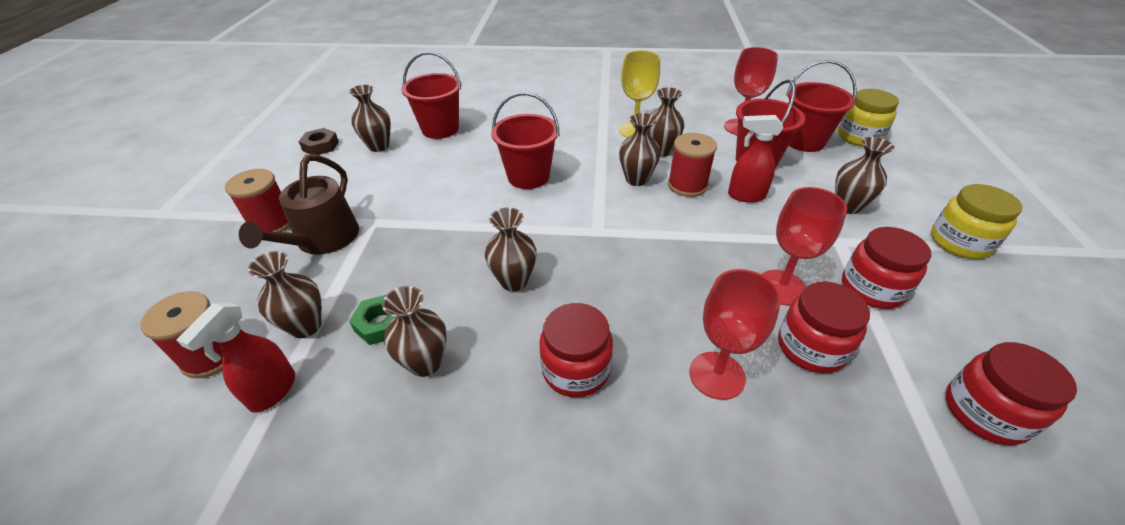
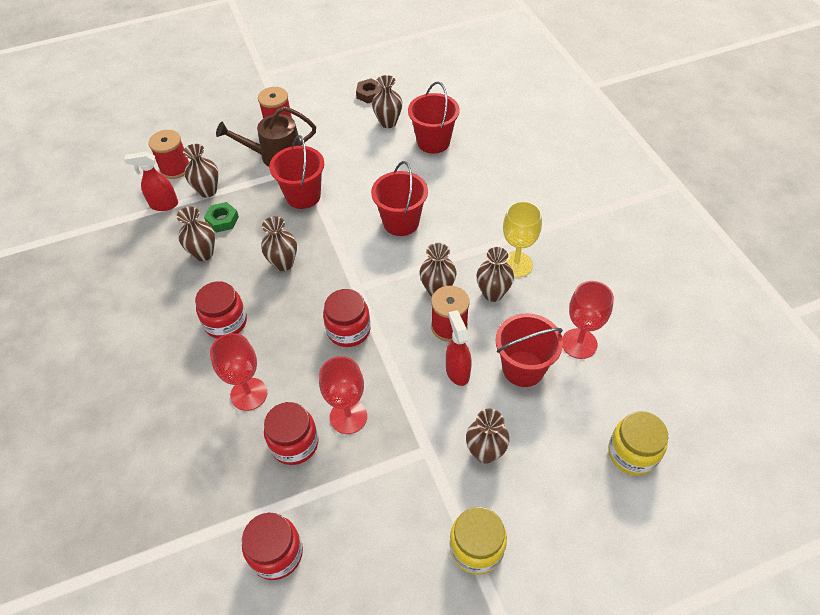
camera: 65 degrees right, 10 degrees up
red bucket [786,60,857,152] -> red bucket moved to [269,135,324,209]
red jar [842,227,931,309] -> red jar moved to [323,289,371,347]

